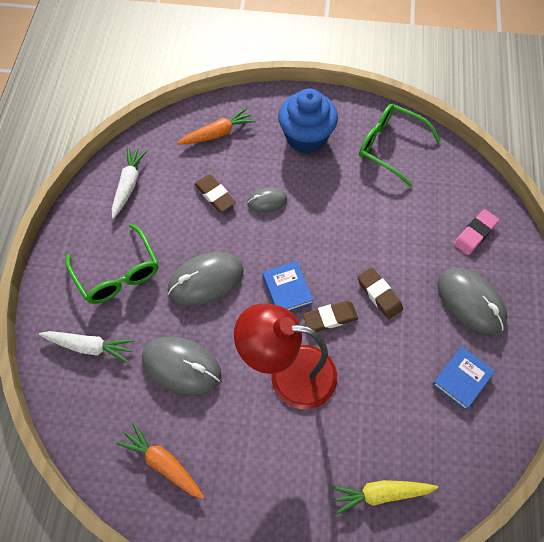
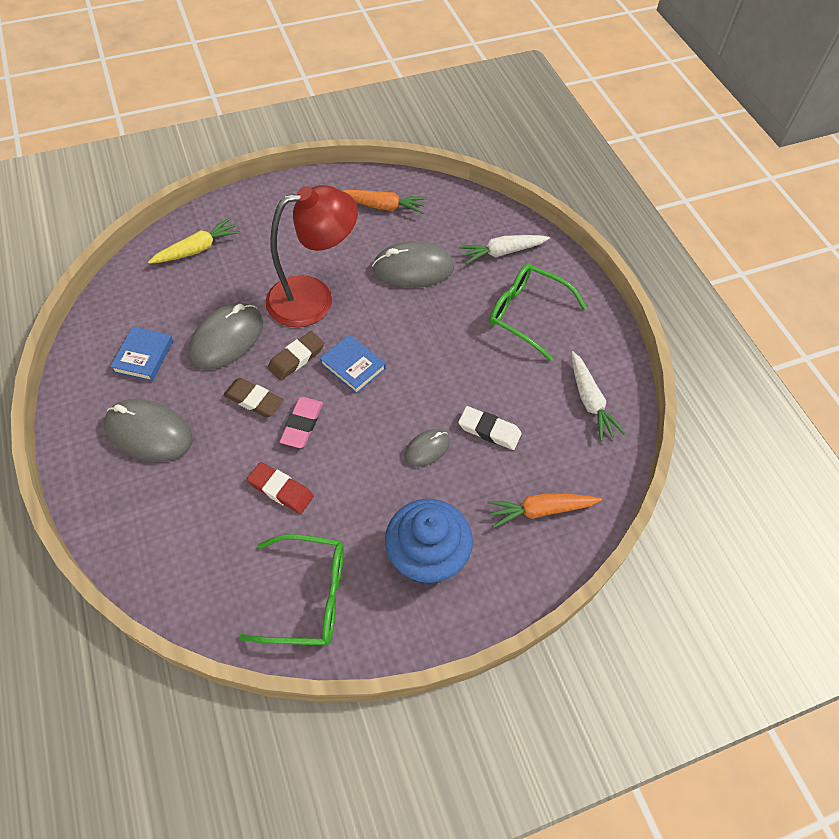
camera: 150 degrees right, 5 degrees down
grey mouse [168,252,244,306] -> grey mouse moved to [188,303,263,370]
orange carrot [177,107,256,145] -> orange carrot turned 45 degrees clockwise [487,493,602,528]
brown eraser [195,174,236,212] -> white eraser [458,406,522,450]
pink eraser [454,209,499,255] -> pink eraser moved to [280,397,323,448]
none -> red eraser [247,462,314,514]

